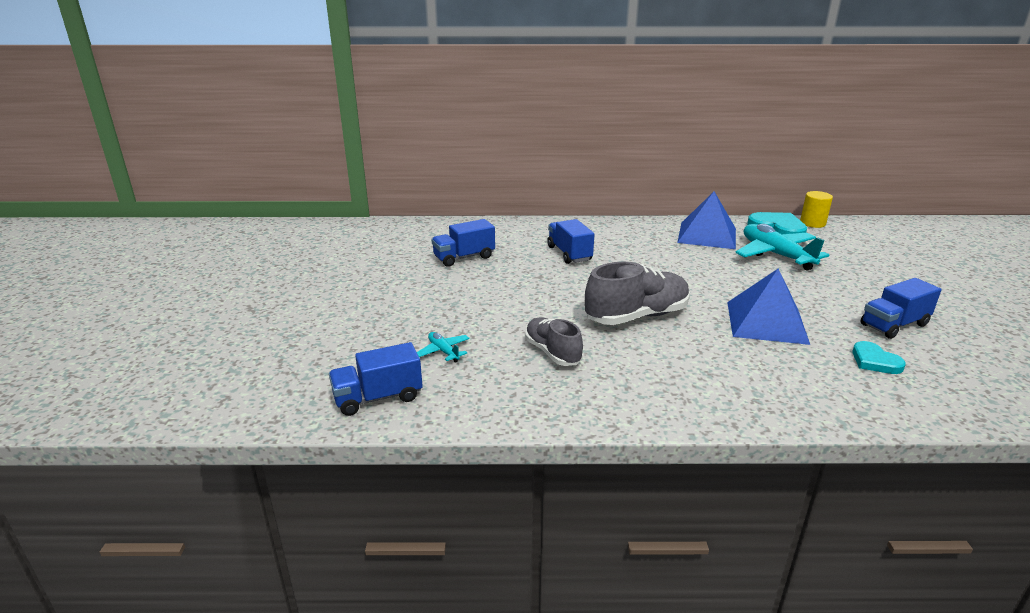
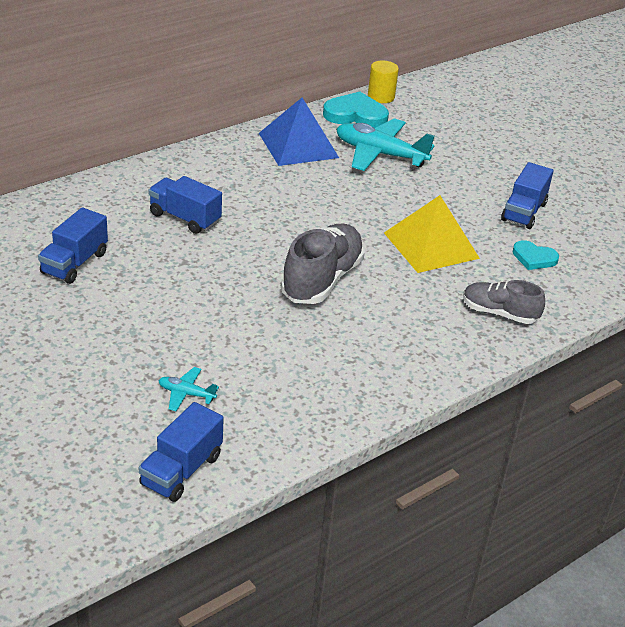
camera: 40 degrees left, 10 degrees up
grey shoe [525,317,583,366] -> grey shoe moved to [463,280,545,324]
blue pyramid [727,269,810,345] -> yellow pyramid [384,195,480,273]

